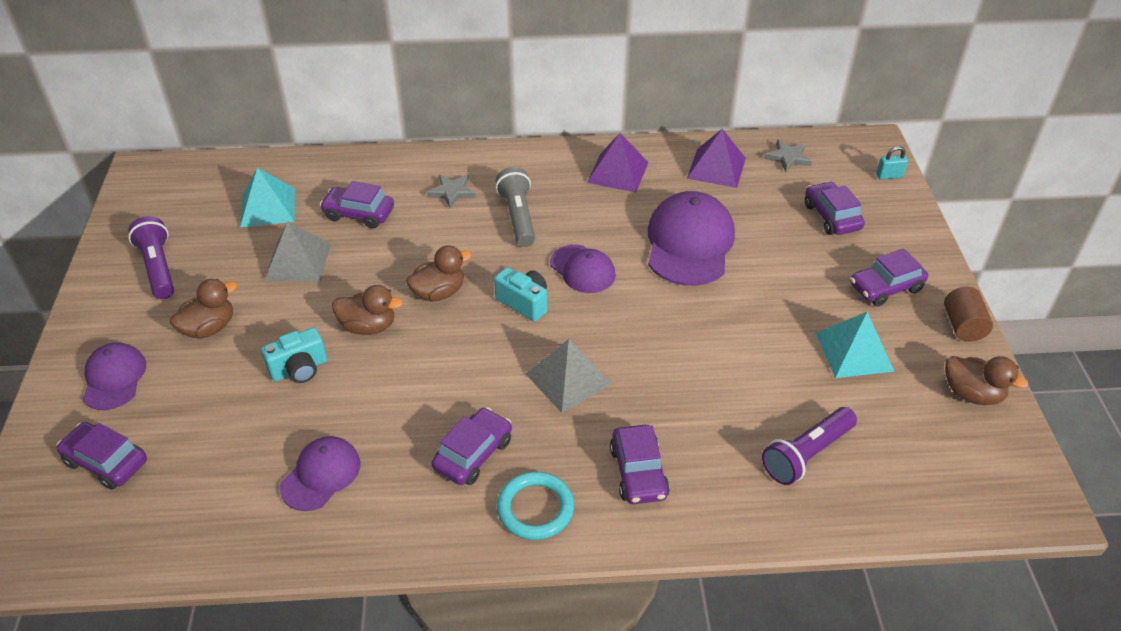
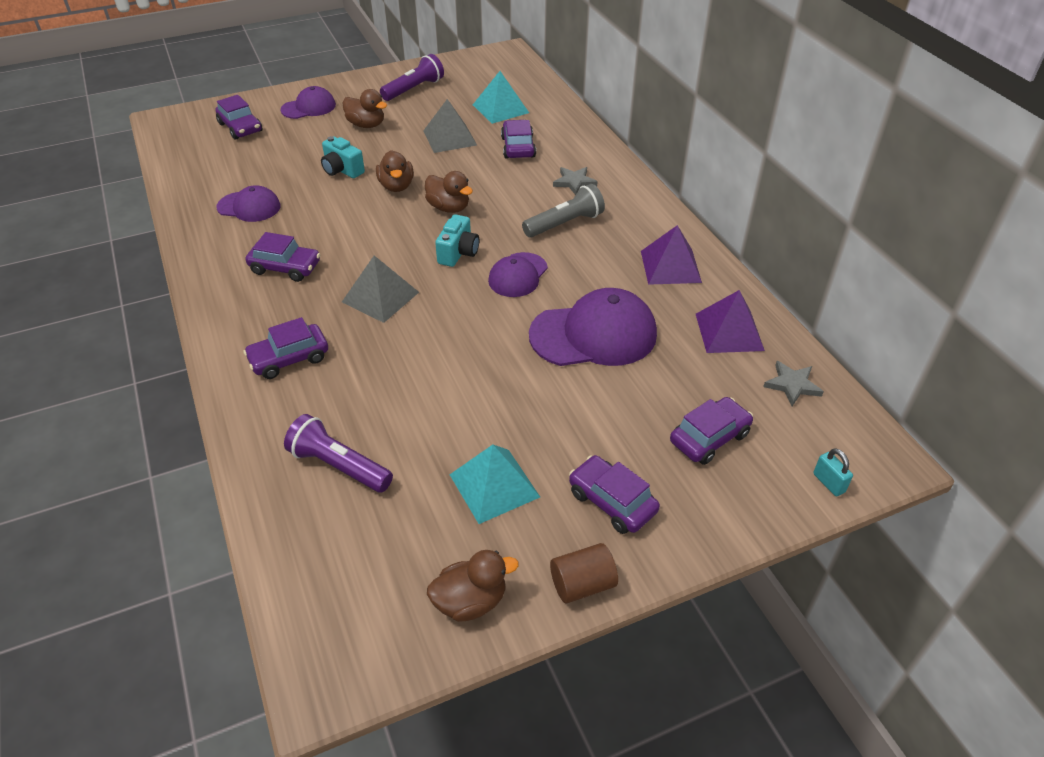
camera: 70 degrees right, 0 degrees up
purple car [56,422,147,490] -> purple car turned 135 degrees clockwise [216,95,263,140]
turquoise ring [497,472,574,540] -> none
brown duck [945,356,1028,405] -> brown duck turned 120 degrees counterclockwise [427,550,519,622]

